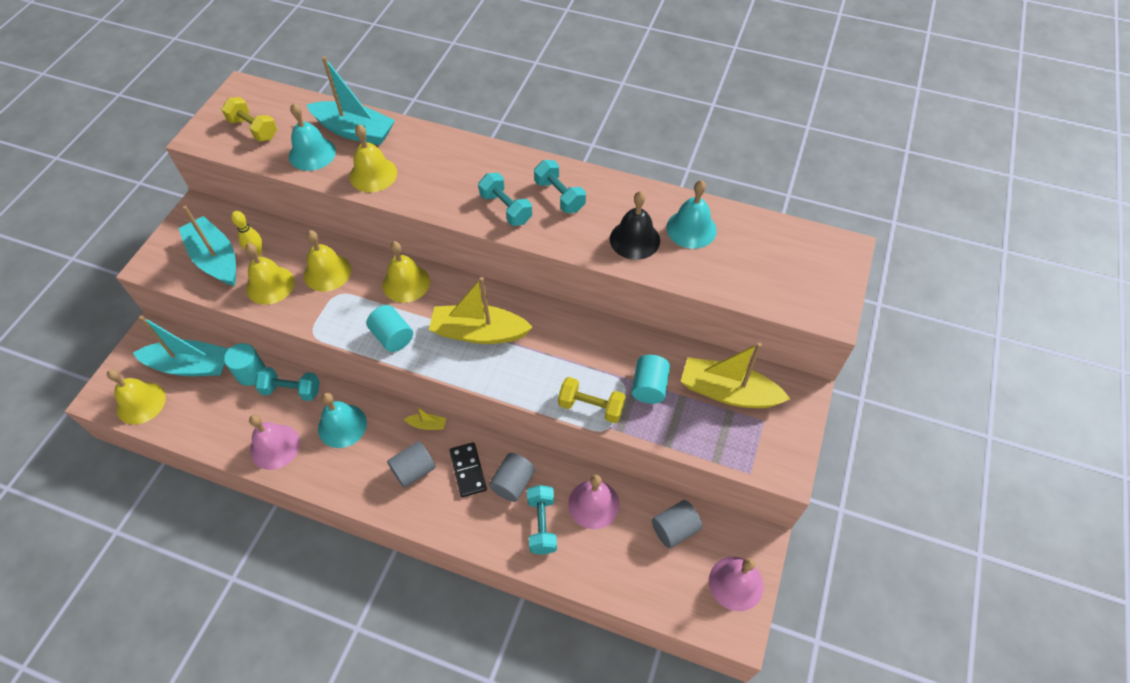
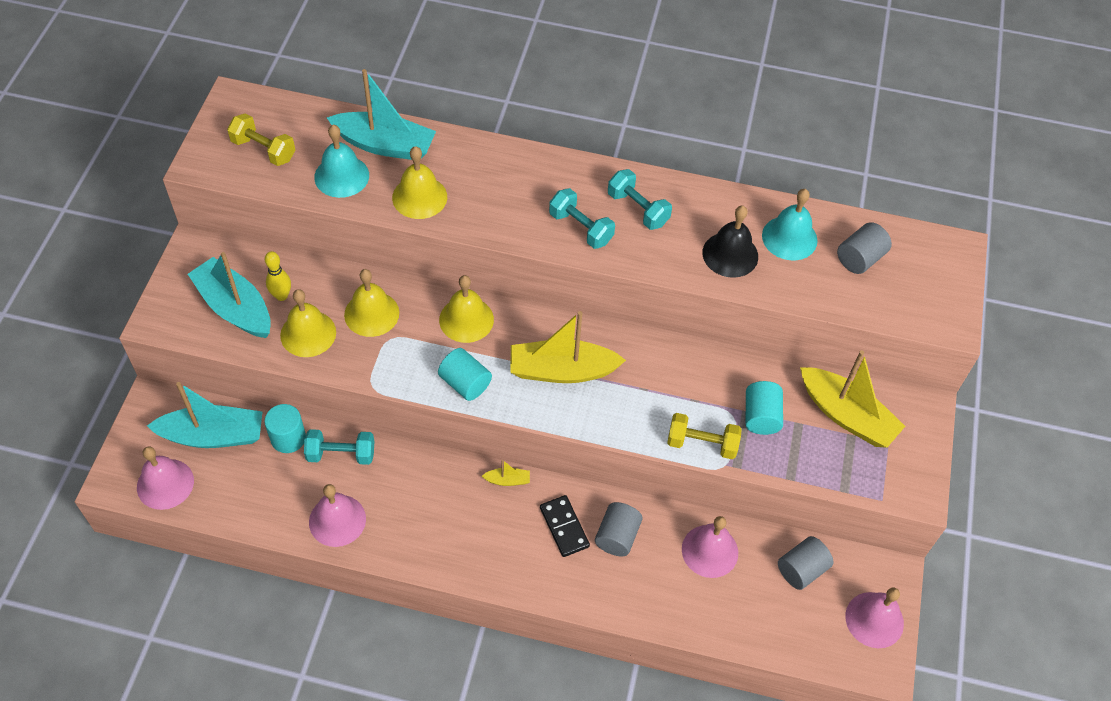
camera: 10 degrees left, 0 degrees up
yellow bell [107,369,166,424] -> pink bell [137,446,194,510]
turquoise bell [318,393,367,448] -> none
grey cylinder [387,441,436,488] -> grey cylinder moved to [837,222,892,274]
turquoise dumbbell [527,485,557,555] -> none
yellow boat [680,342,790,408] -> yellow boat turned 150 degrees counterclockwise [800,350,905,448]

